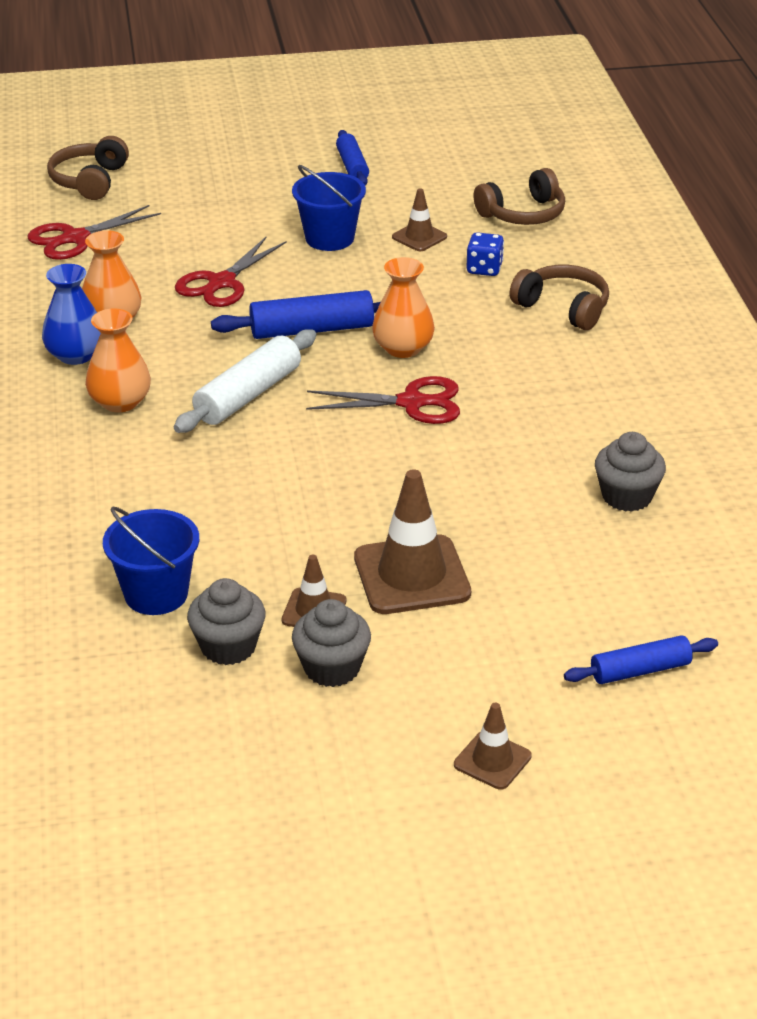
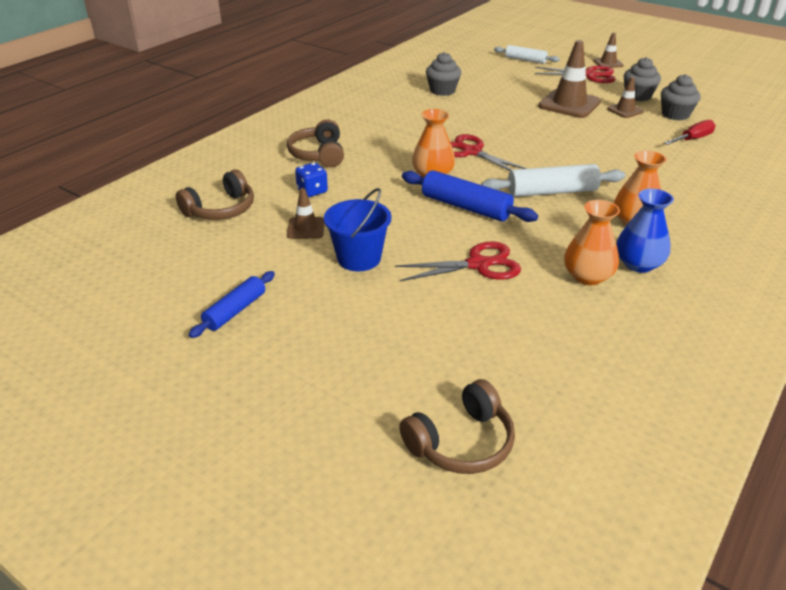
camera: 135 degrees left, 0 degrees up
red scissors [28,205,161,260] -> red scissors moved to [535,66,615,83]
blue bucket [103,506,199,615] -> red screwdriver [664,120,716,145]
brown headphones [474,168,565,225] -> brown headphones turned 120 degrees clockwise [176,170,254,220]
blue rolling pin [564,635,718,684] -> white rolling pin [494,45,560,64]

